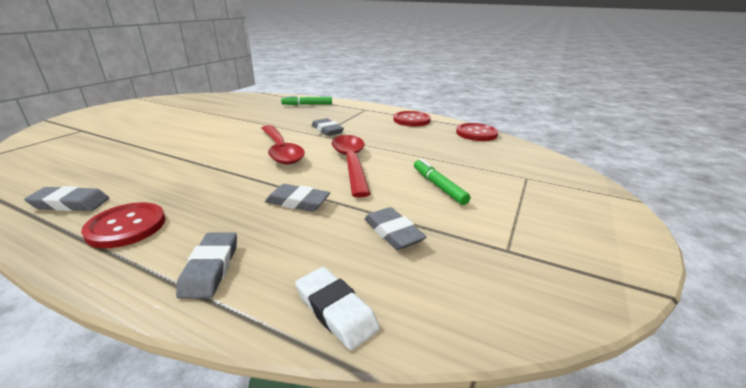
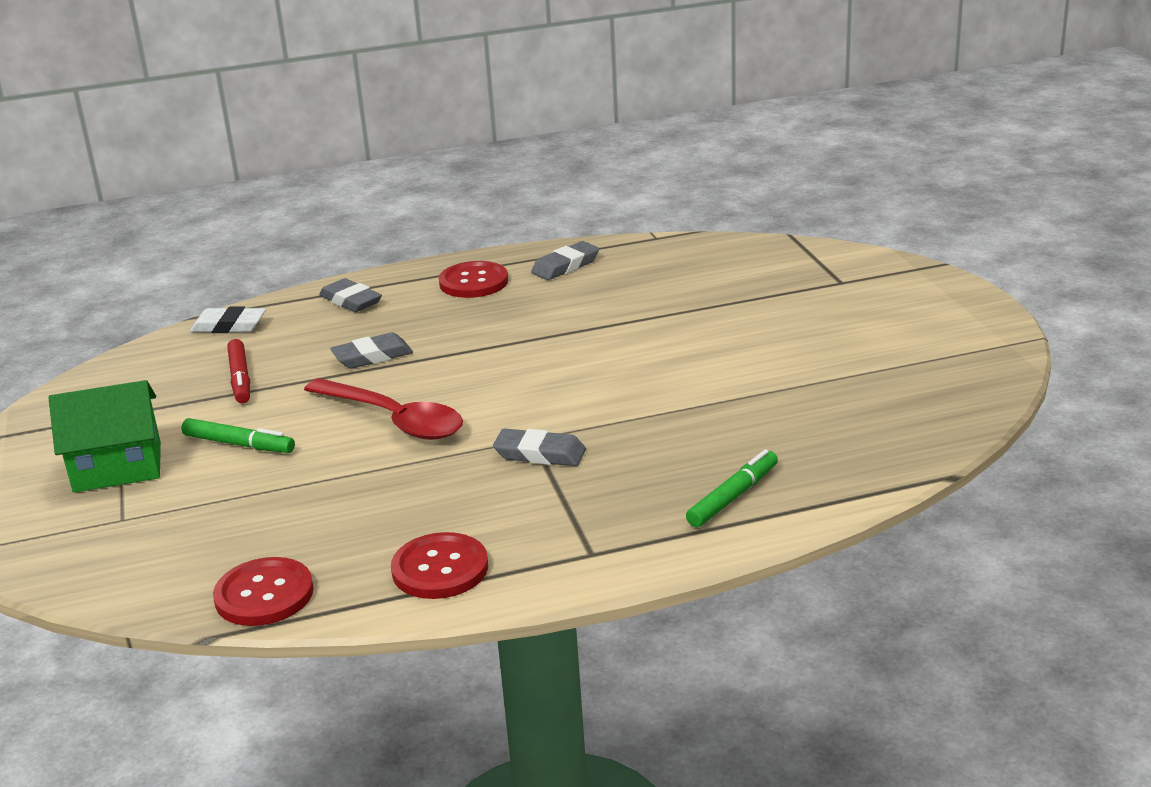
camera: 140 degrees right, 0 degrees up
red spoon [261,125,305,164] -> none
grey eraser [365,207,426,250] -> red marker [227,339,250,403]
none -> green house [49,380,161,493]

